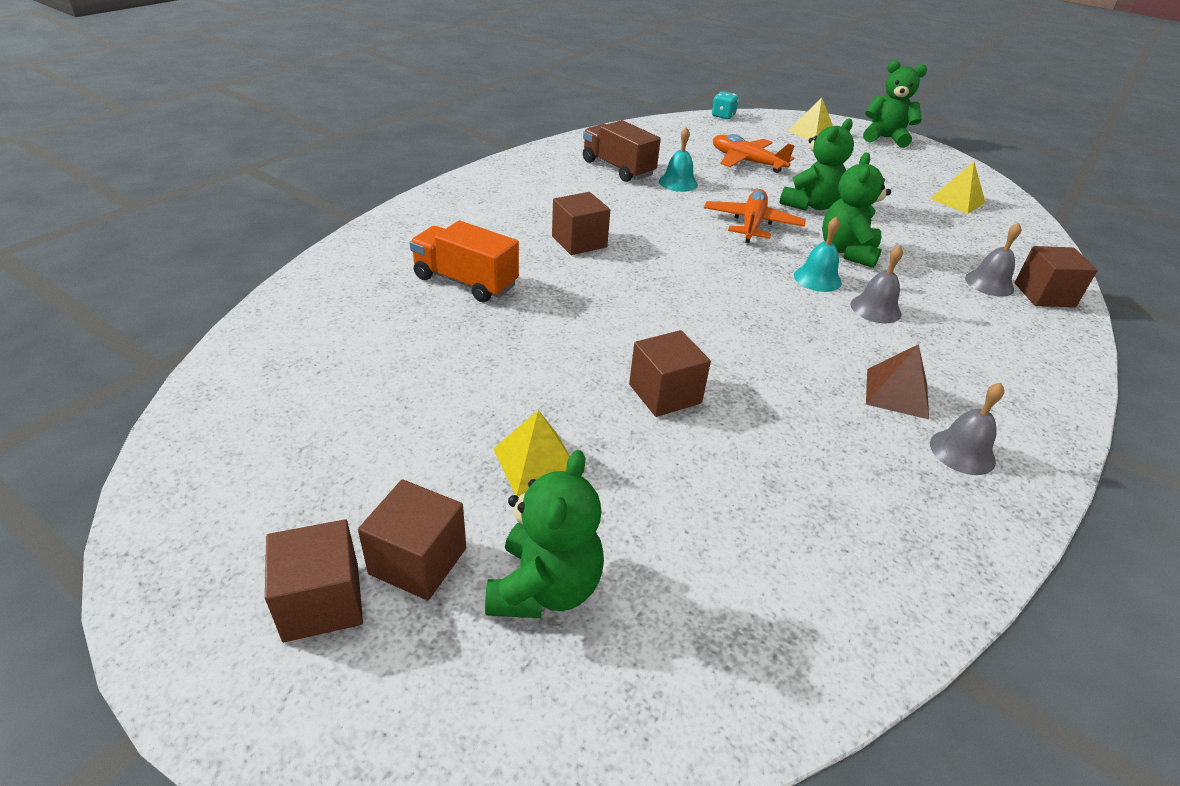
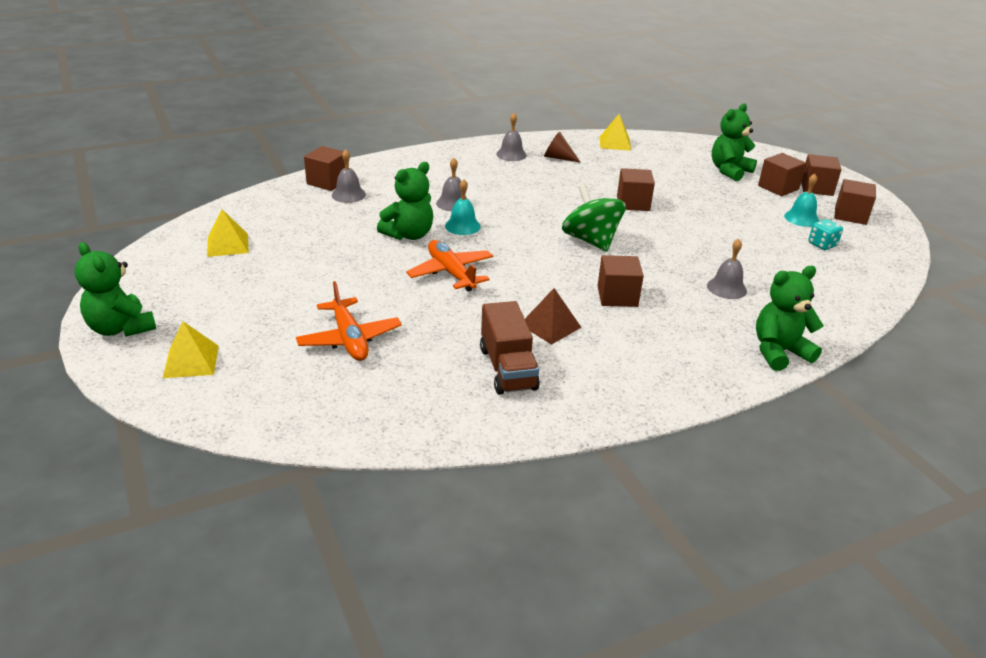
camera: 150 degrees left, 5 degrees down
orange truck [410,221,519,302] -> grey bell [707,239,747,299]
yellow pyramid [493,410,582,497] -> yellow pyramid moved to [600,114,631,151]
turquoise bell [659,127,698,192] -> turquoise bell moved to [784,173,819,227]
orange plane [704,189,806,243] -> orange plane turned 105 degrees clockwise [406,240,493,292]
turquoise dice [712,91,739,119] -> turquoise dice moved to [808,219,843,250]
green teddy bear [779,119,854,211] -> green teddy bear moved to [756,266,824,371]
brown pyramid [866,344,929,419] -> brown pyramid moved to [525,288,582,345]
none -> brown cone [544,131,581,163]
none -> green spinning top [562,184,626,252]
none -> brown cube [834,179,876,225]

